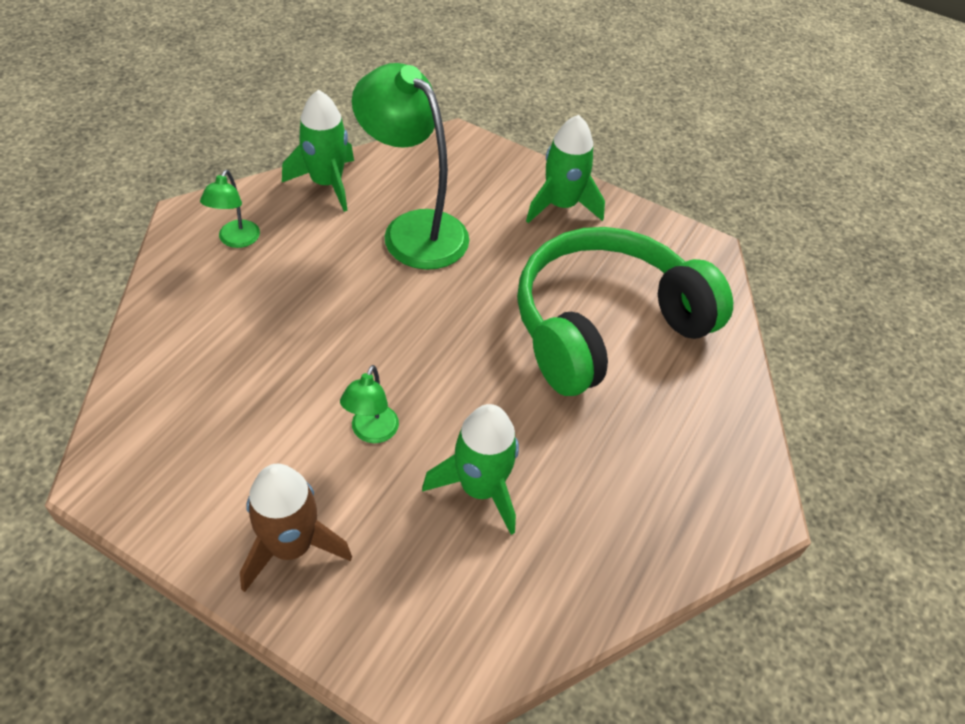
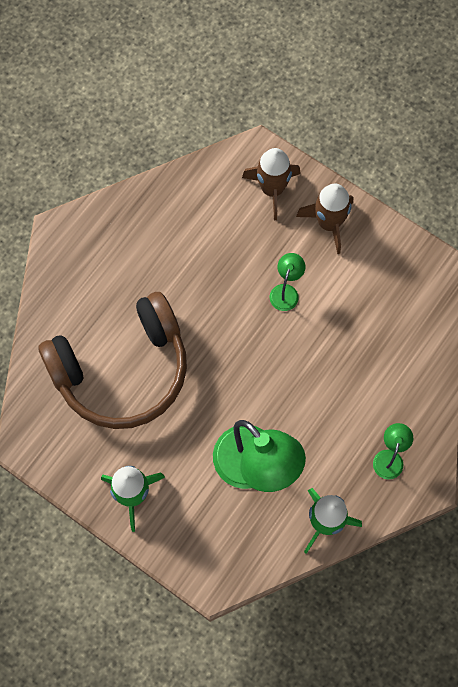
camera: 170 degrees left, 20 degrees up
green rocket [422,404,519,535] -> none
green headphones [517,227,733,396] -> brown headphones [39,292,187,429]
none -> brown rocket [242,148,301,220]

